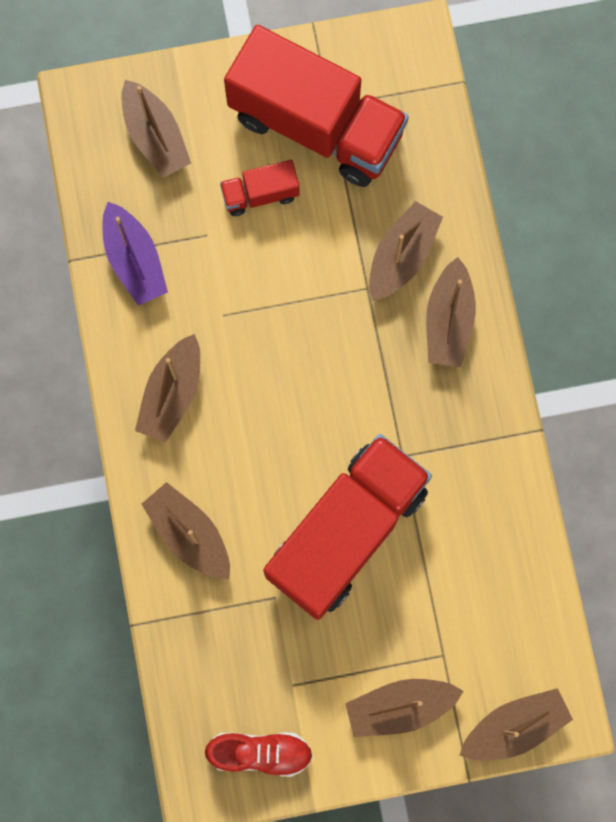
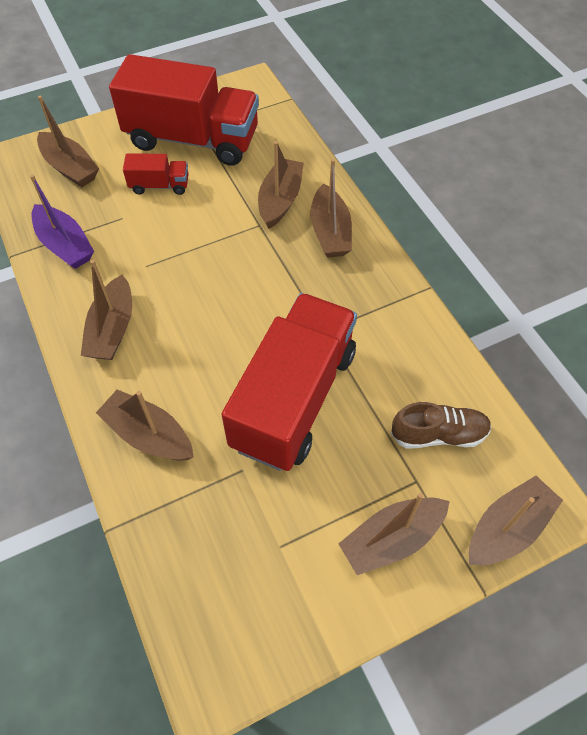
camera: 15 degrees left, 20 degrees down
red shoe [205,732,313,777] -> none
red truck [220,160,299,216] -> red truck turned 150 degrees counterclockwise [123,154,188,195]
none -> brown shoe [391,402,492,448]

